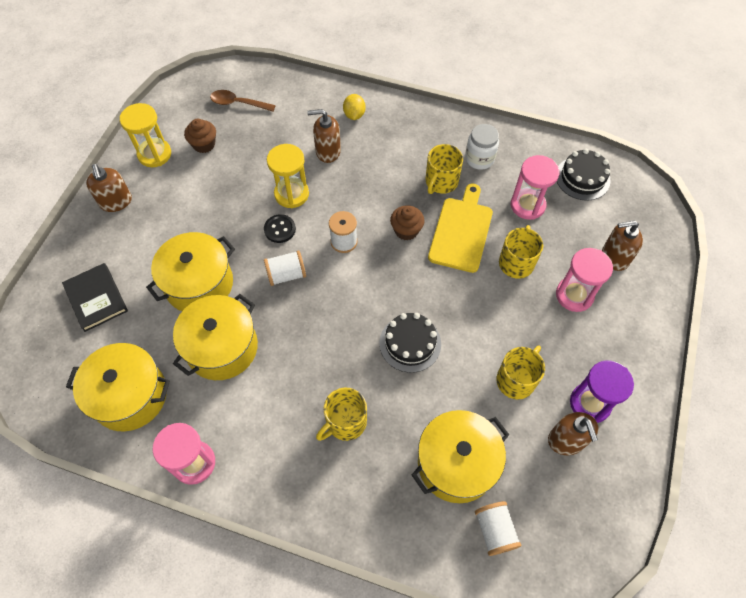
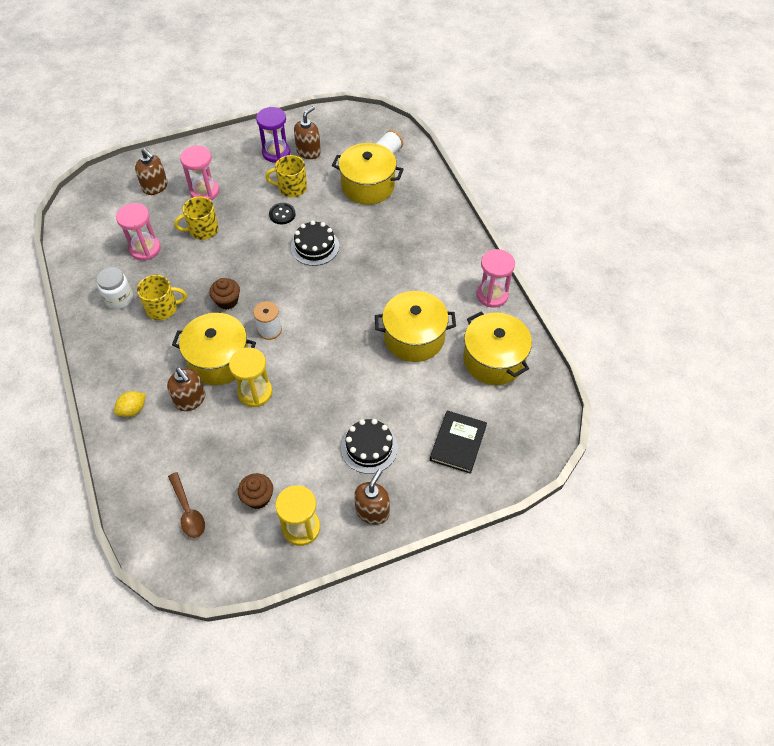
camera: 130 degrees left, 5 degrees down
yellow pot [146,232,235,311] -> yellow pot moved to [172,313,256,385]
black button [264,214,296,243] -> black button moved to [269,203,296,224]
white spool [264,250,306,286] -> none
yellow mug [316,388,367,441] -> none
yellow cutting board [428,184,493,273] -> none
black cake [557,149,611,201] -> black cake moved to [341,419,398,474]

